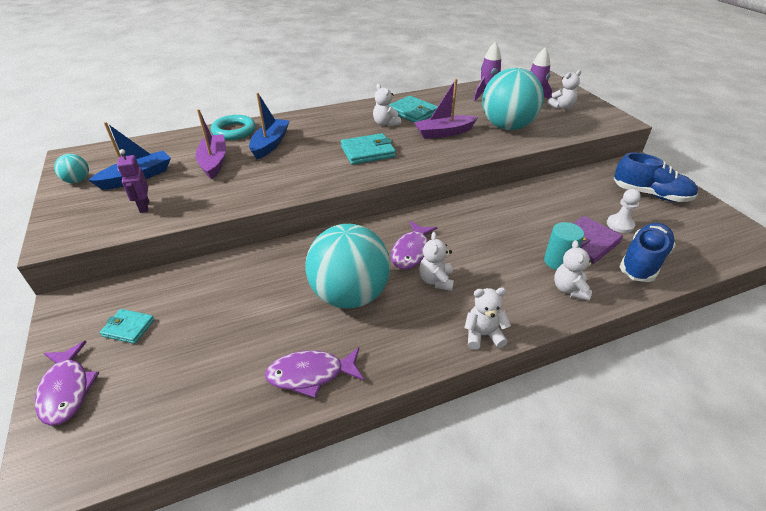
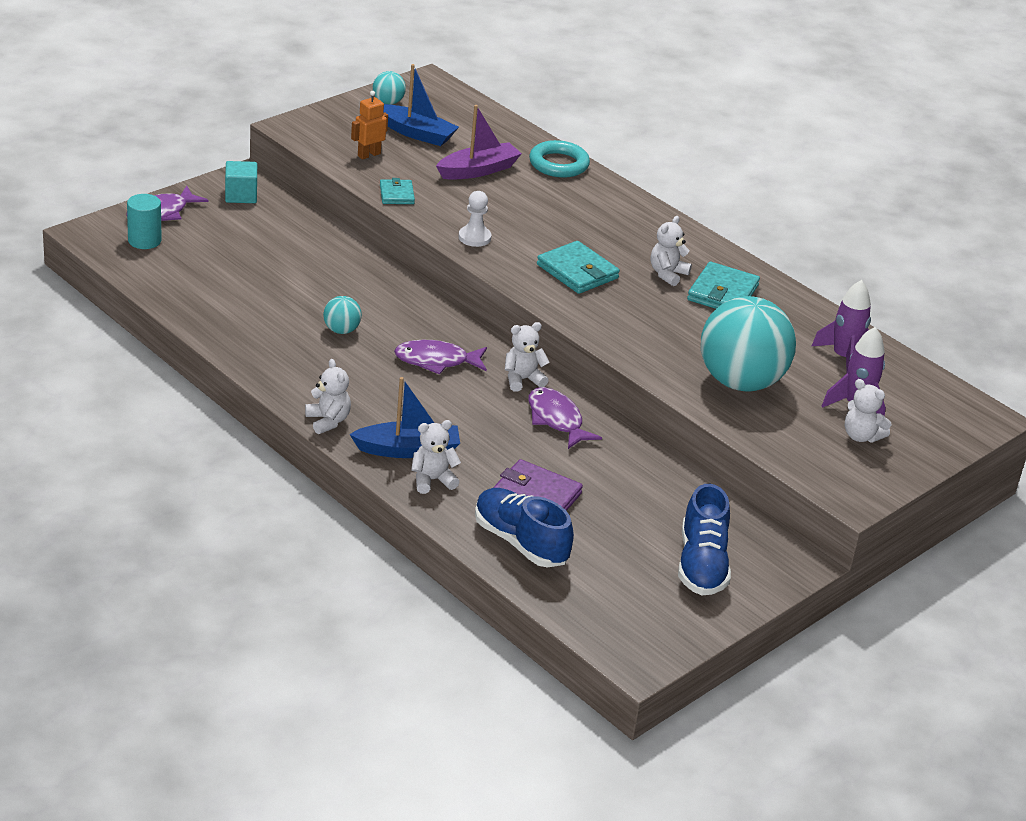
camera: 65 degrees right, 5 degrees down
turquoise wallet [100,309,155,344] -> turquoise wallet moved to [380,178,415,204]
purple robot [117,149,149,213] -> orange robot [351,91,388,159]
blue boat [249,93,289,159] -> blue boat moved to [349,377,460,458]
purple fish [265,347,364,398] -> purple fish moved to [529,387,602,449]
turquoise ball [305,224,391,309] -> turquoise ball [323,296,362,334], size x0.42
purple boat [414,79,478,139] -> none
white teddy bear [419,232,454,291] -> white teddy bear moved to [505,322,550,392]
turquoise cylinder [544,222,584,270] -> turquoise cylinder moved to [127,194,162,249]
white pawn [607,189,641,233] -> white pawn moved to [459,191,491,247]
blue shoe [619,223,676,282] -> blue shoe turned 150 degrees counterclockwise [475,488,574,567]
none -> turquoise cube [225,161,257,203]

